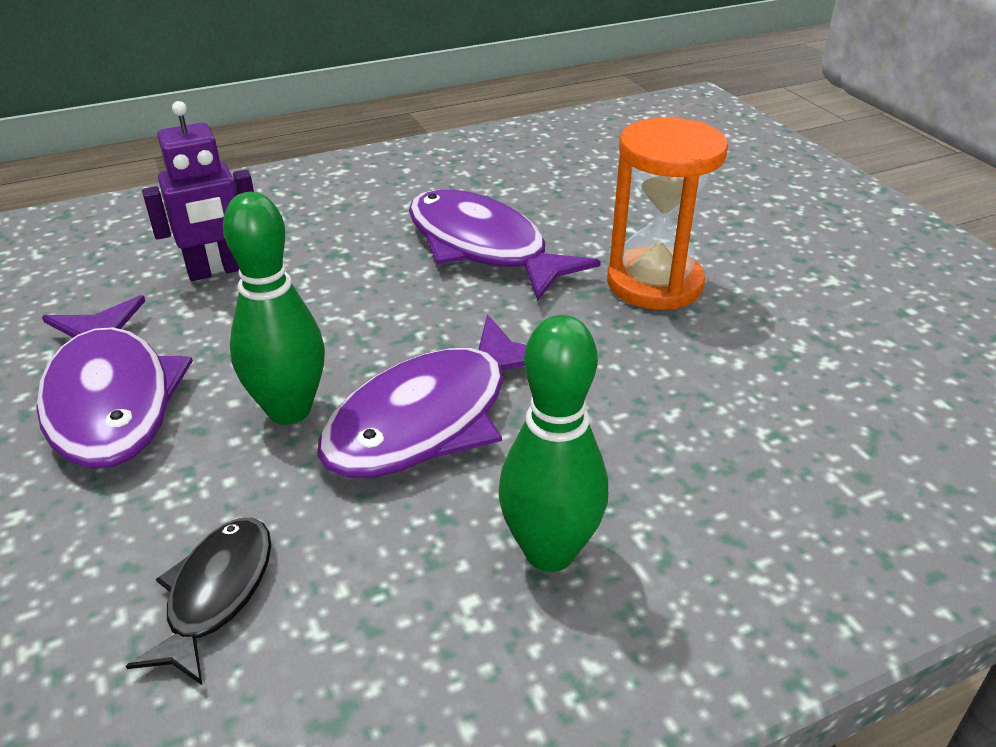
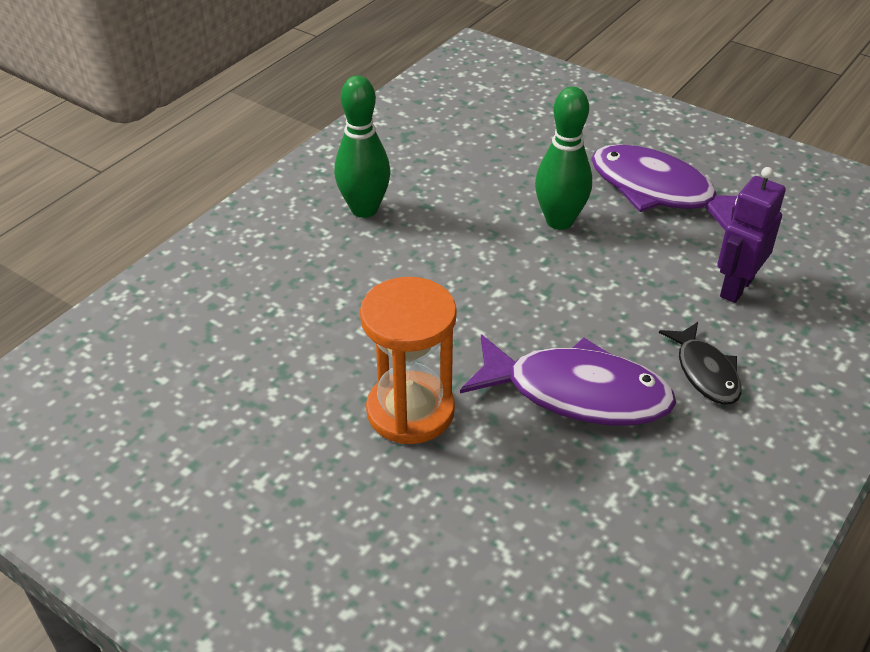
camera: 150 degrees right, 5 degrees up
black fish [126,518,271,686] -> black fish moved to [659,322,742,404]
purple fish [317,315,526,478] -> none

